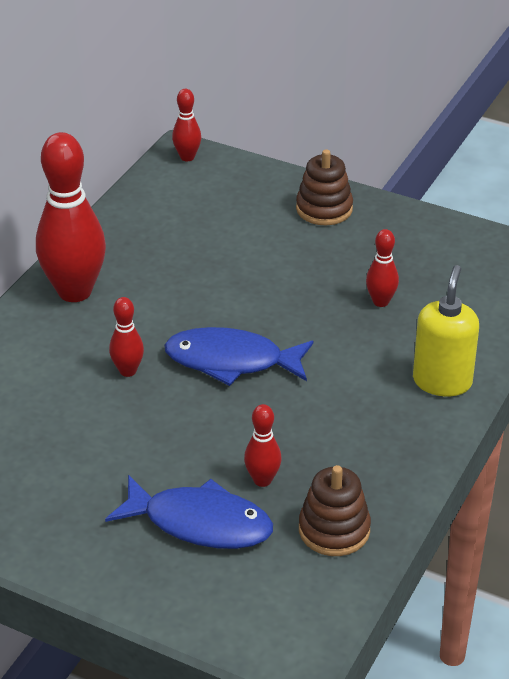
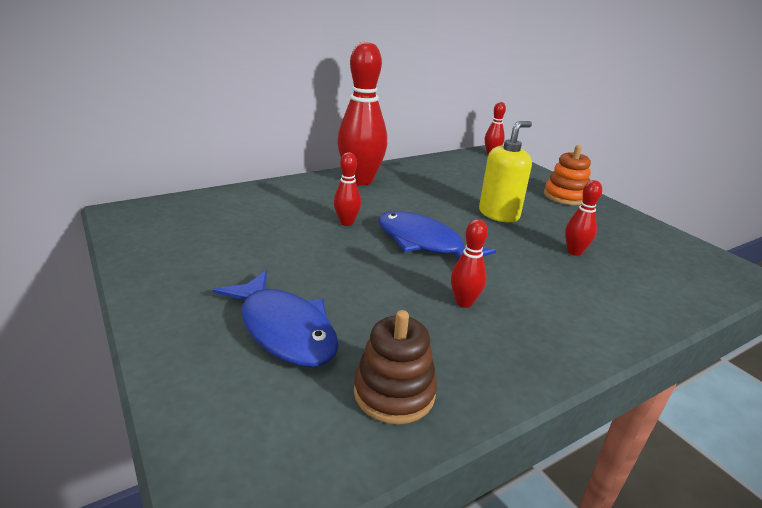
camera: 30 degrees right, 10 degrees down
red bowling pin [244,404,282,487] -> red bowling pin moved to [451,219,488,308]
brown stacking toy [296,149,353,225] -> orange stacking toy [544,145,591,205]
yellow soap dispenser [413,265,479,396] -> yellow soap dispenser moved to [479,121,532,222]

